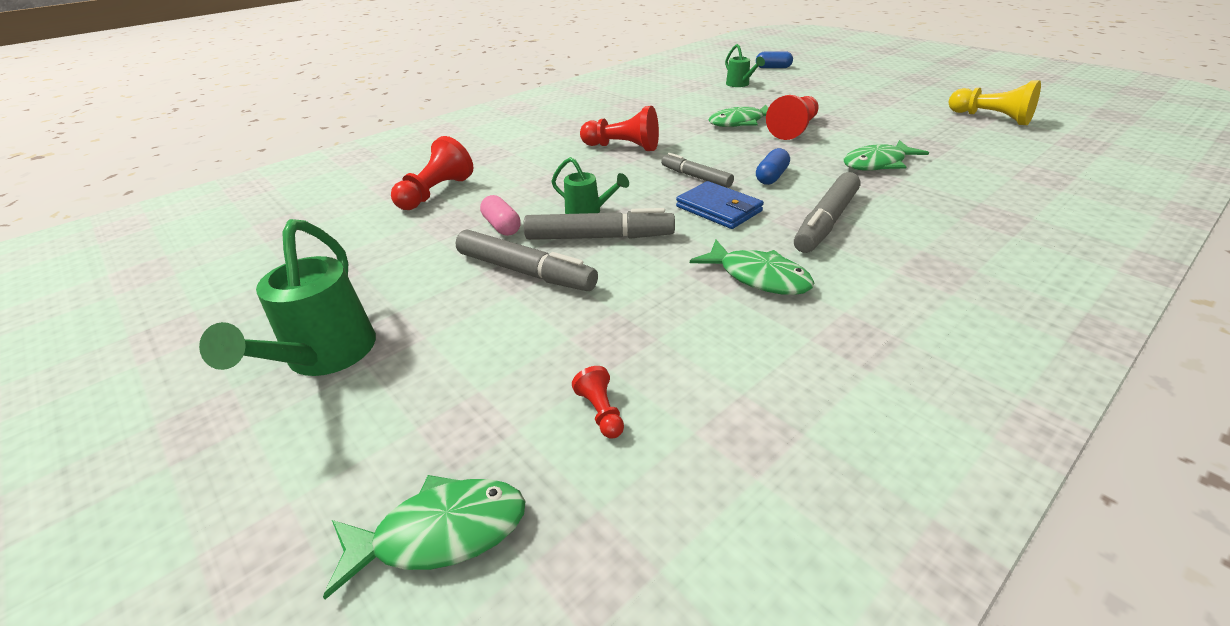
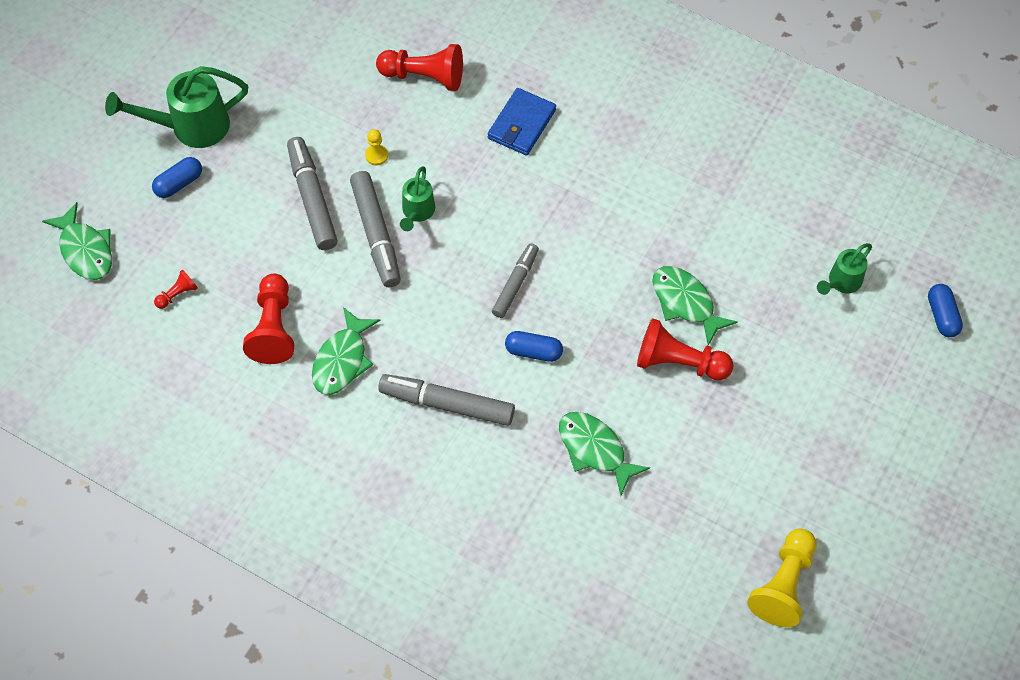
camera: 70 degrees right, 25 degrees up
grey marker [456,230,598,291] -> grey marker turned 150 degrees clockwise [287,137,338,250]
pink capsule [480,195,521,236] -> yellow pawn [365,129,388,165]
red pawn [580,106,659,151] -> red pawn moved to [243,274,294,364]
blue wallet [676,181,764,229] -> blue wallet moved to [488,88,556,156]
none -> blue capsule [152,157,202,198]

